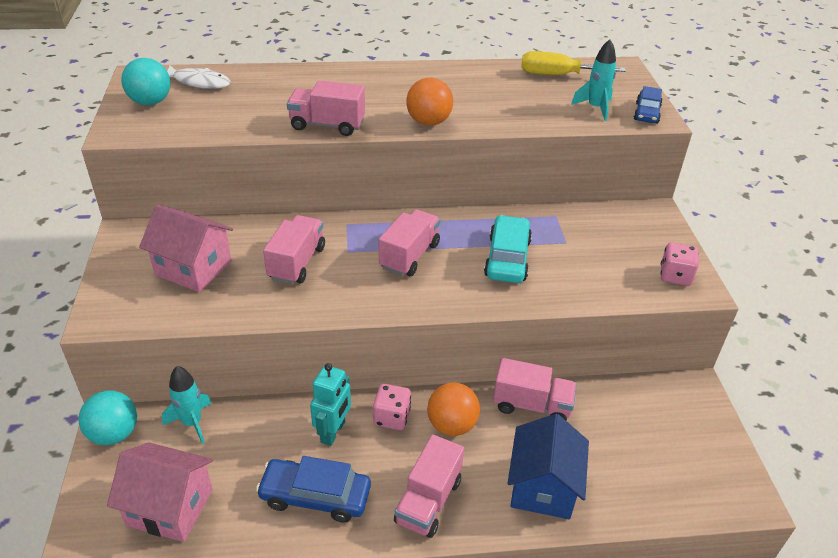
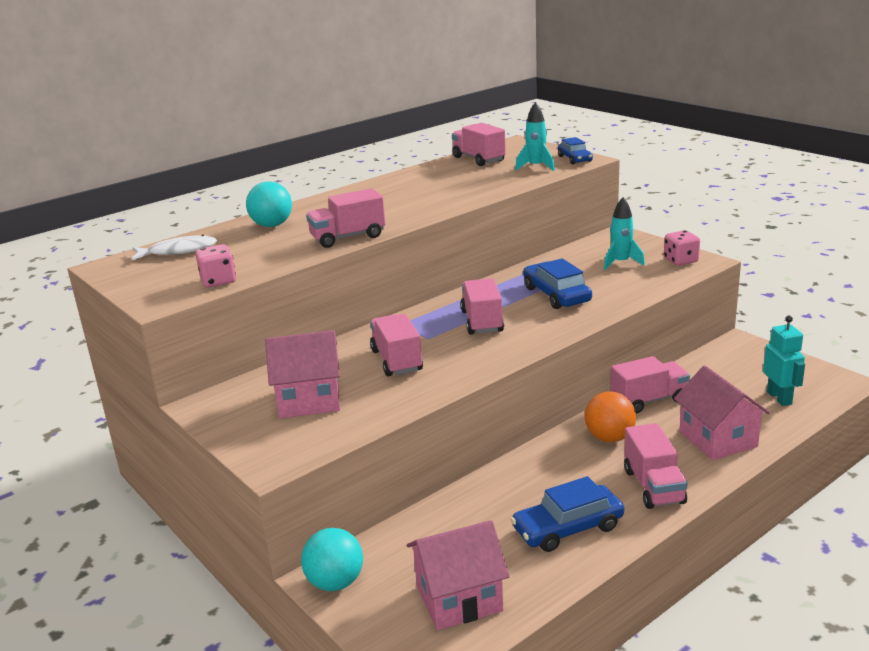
camera: 30 degrees left, 15 degrees down
turquoise ball [121,58,171,105] -> turquoise ball moved to [246,181,292,227]
turquoise rocket [162,366,212,444] -> turquoise rocket moved to [604,197,645,270]
turquoise robot [310,363,351,446] -> turquoise robot moved to [763,316,805,406]
pink dice [373,384,411,430] -> pink dice moved to [196,244,236,287]
orange ball [406,78,453,126] -> none
turquoise car [484,215,532,283] -> blue car [523,258,592,309]
blue house [507,414,589,519] -> pink house [674,365,770,460]
yellow screwdriver [521,51,626,75] -> pink truck [452,123,506,166]

